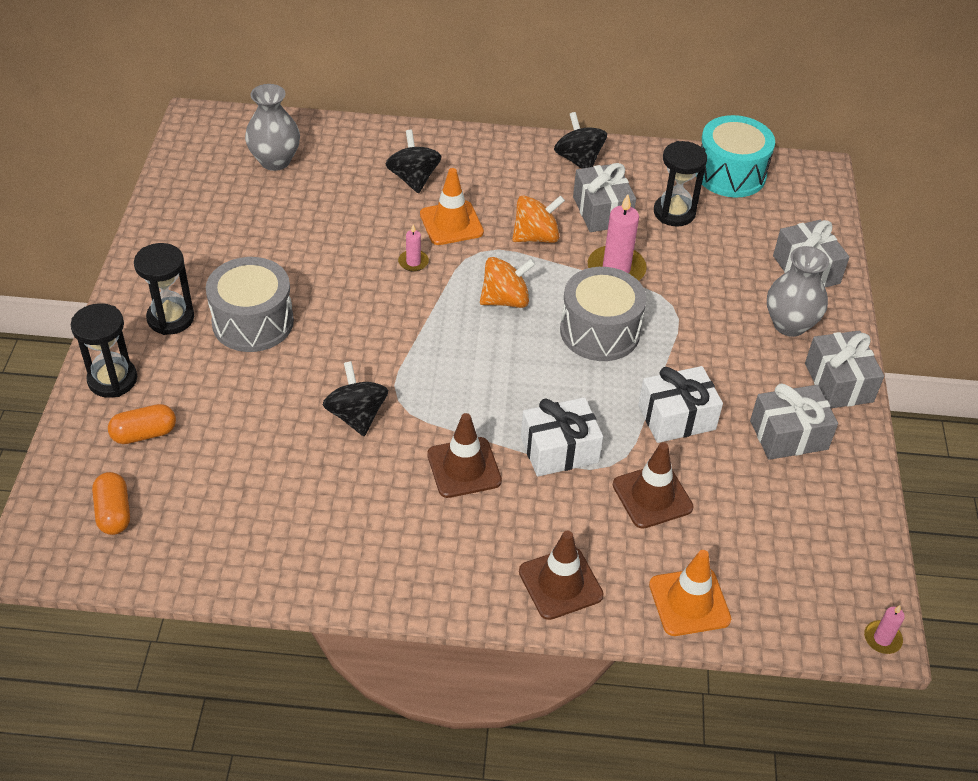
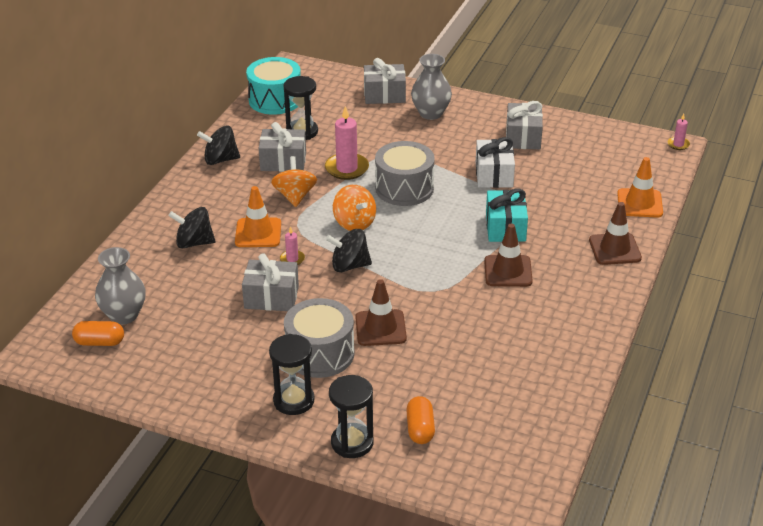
camera: 70 degrees left, 10 degrees down
orange capsule [92,472,130,535] -> orange capsule moved to [72,321,124,346]
black spinning top [323,361,388,436] -> black spinning top moved to [326,229,372,272]
orange spinning top [480,257,535,308] -> orange spinning top turned 150 degrees clockwise [333,185,376,231]
white gift [521,397,603,477] -> turquoise gift [486,189,528,242]
brown traffic cone [613,442,693,529] -> brown traffic cone moved to [355,279,407,346]
grey gift [805,331,884,408] -> grey gift moved to [242,253,299,311]

